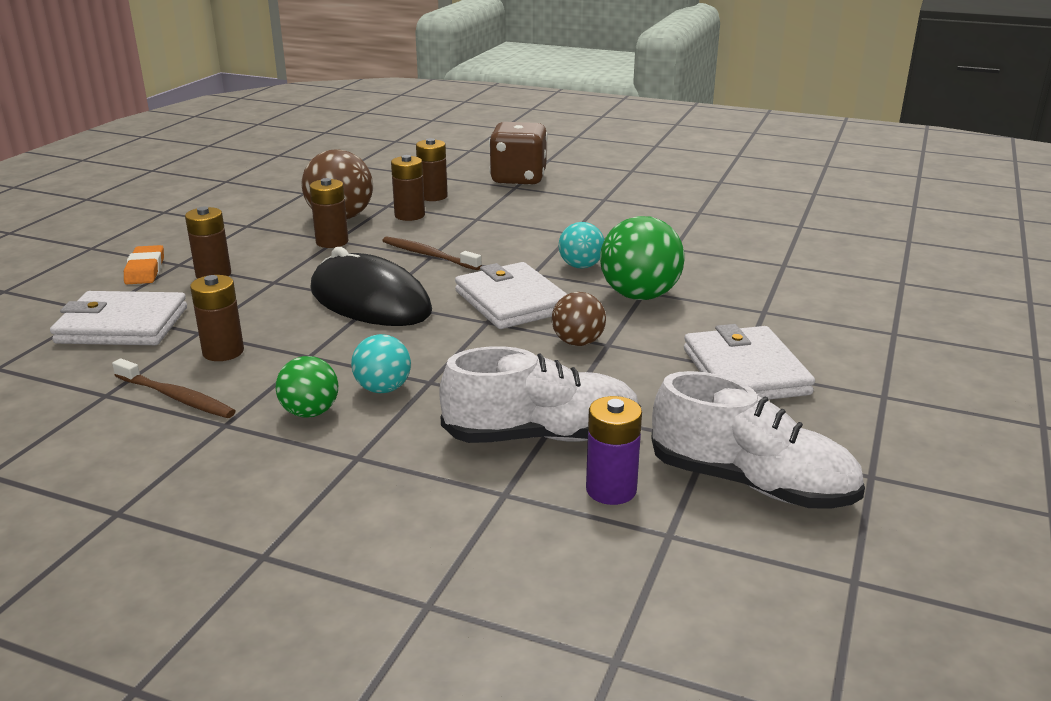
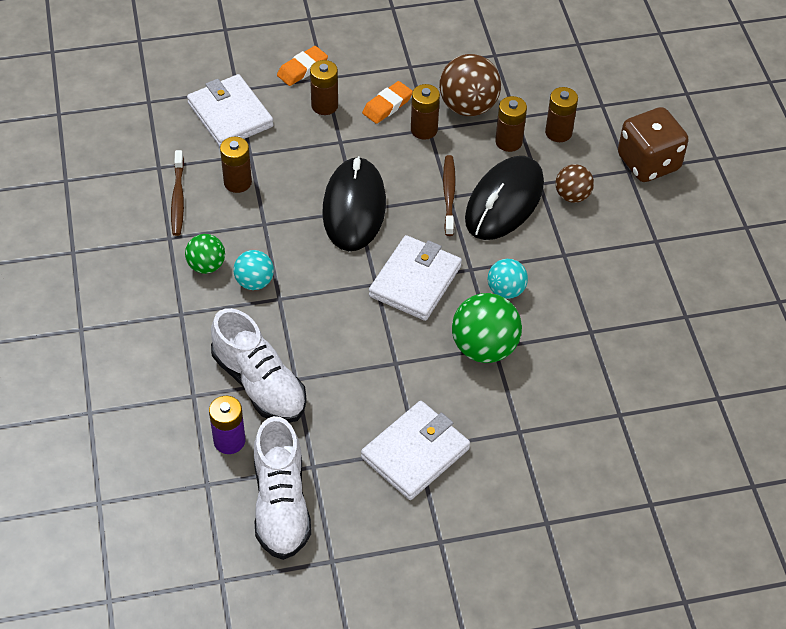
camera: 55 degrees right, 25 degrees up
brown ball [552,292,606,346] -> brown ball moved to [555,164,594,203]
none -> orange eraser [362,81,413,124]
none -> black mouse [465,156,544,240]

